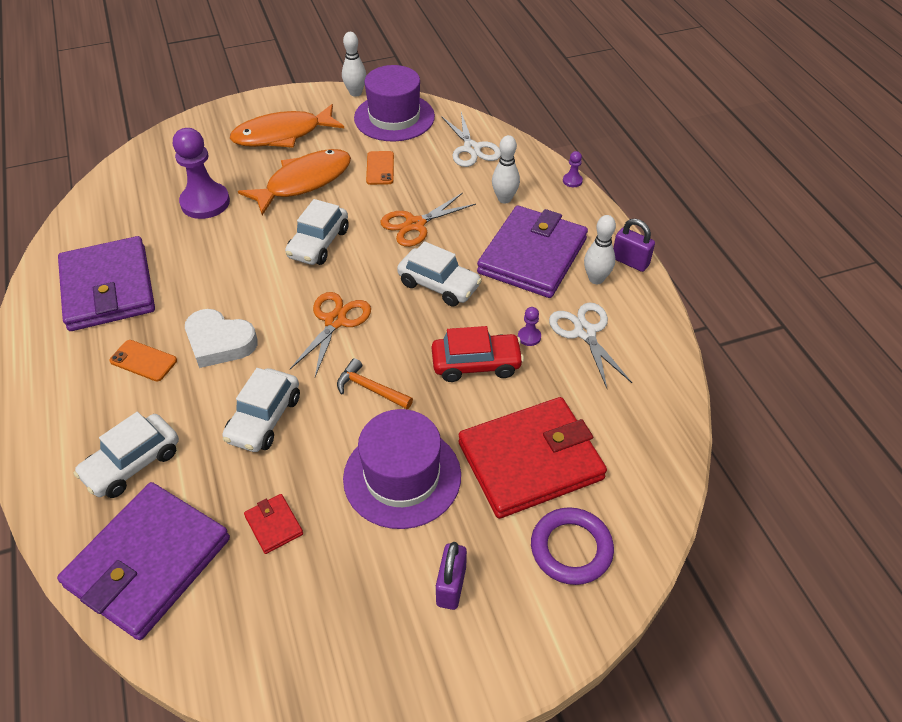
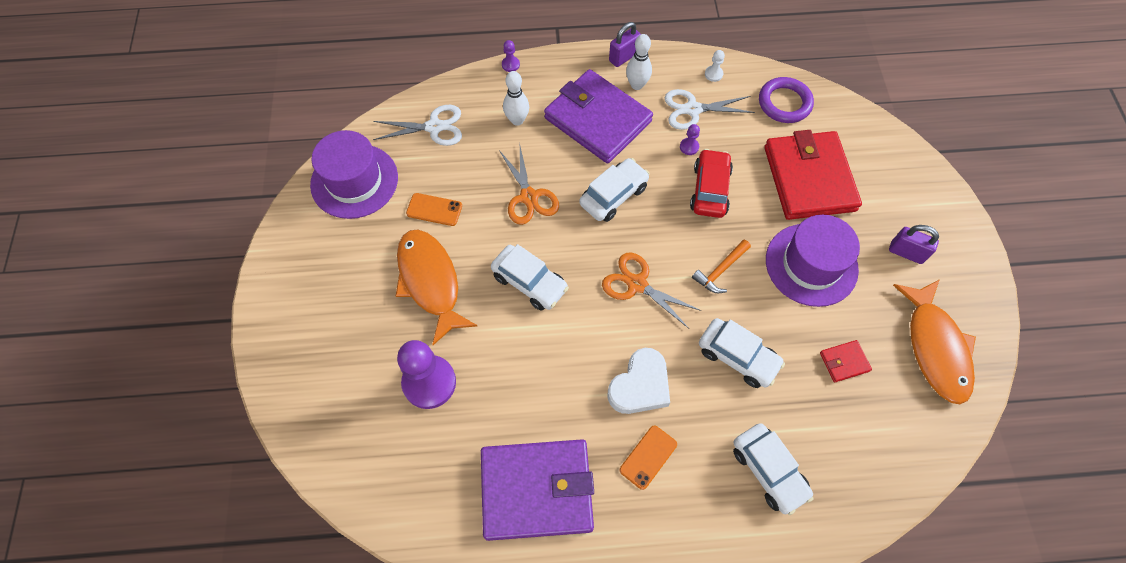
camera: 75 degrees left, 15 degrees up
purple wallet [57,482,230,640] -> none
orange fish [230,104,345,148] -> orange fish moved to [893,279,976,404]
white bowling pin [342,32,366,97] -> none
purple ring [531,507,614,585] -> purple ring moved to [759,77,814,123]
none -> white pawn [705,50,725,82]

